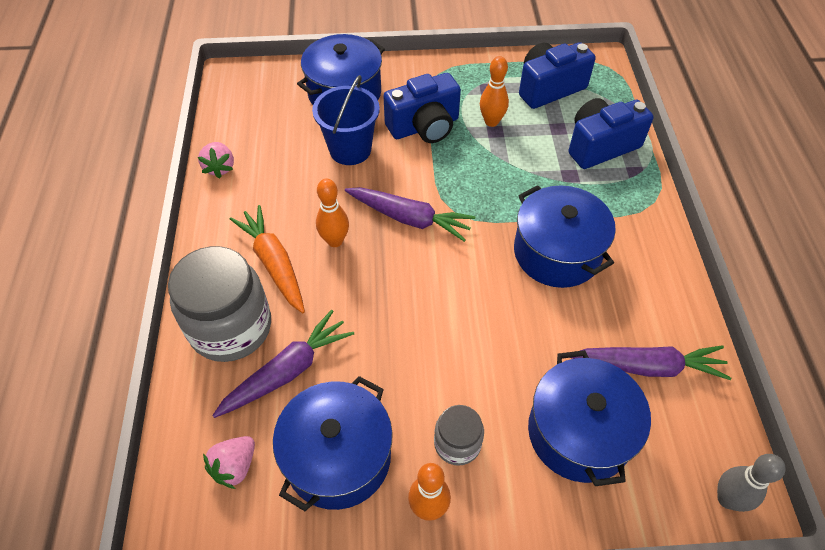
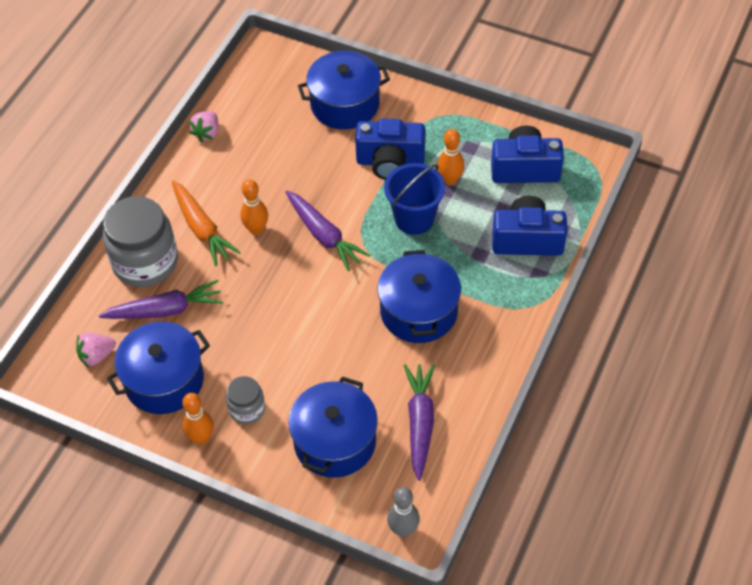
camera: 30 degrees right, 0 degrees up
orange carrot [230,205,305,313] -> orange carrot turned 150 degrees clockwise [172,180,241,266]
blue bucket [312,75,380,165] -> blue bucket moved to [384,163,445,235]
purple carrot [571,345,731,380] -> purple carrot turned 120 degrees counterclockwise [404,364,435,481]

